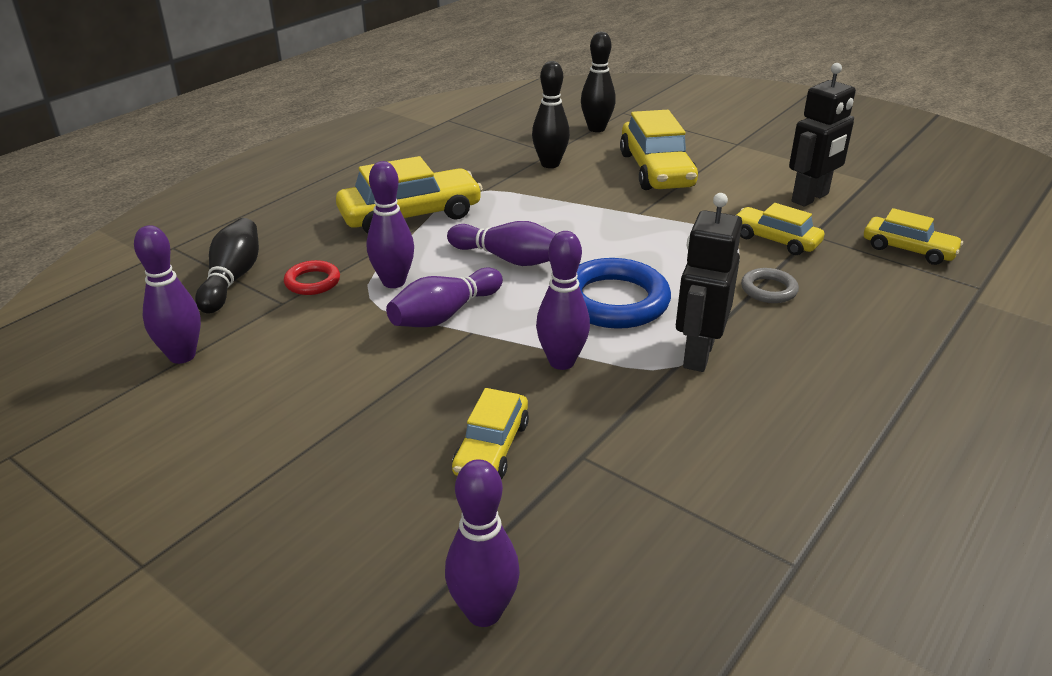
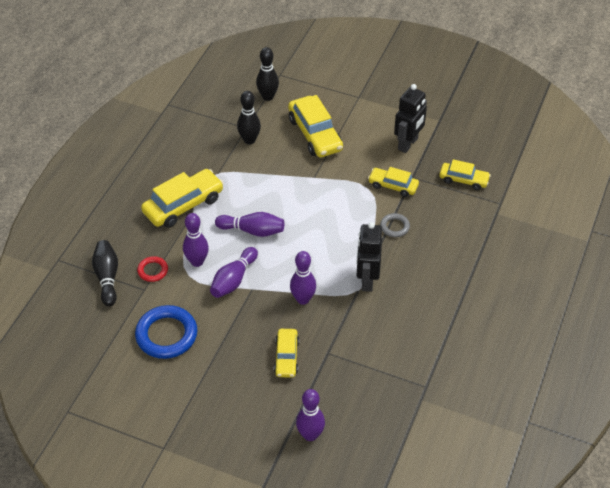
camera: 15 degrees left, 15 degrees up
purple bowling pin [134,225,201,364] -> none
blue ring [577,258,671,329] -> blue ring moved to [135,305,197,359]

